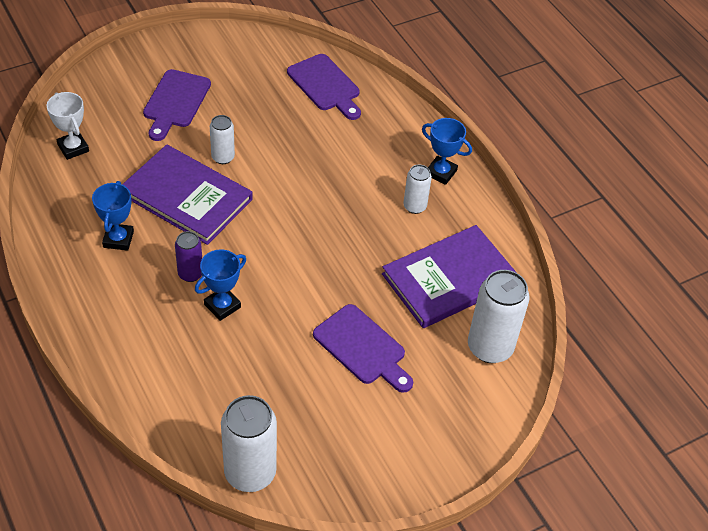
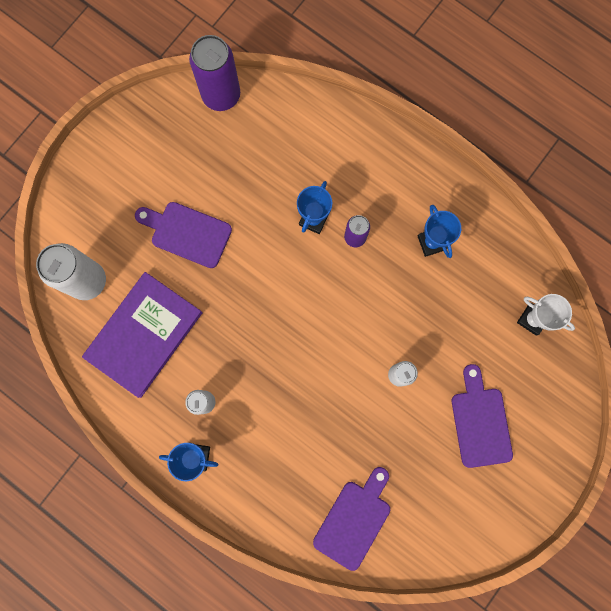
camera: 160 degrees right, 30 degrees up
purple book [122,144,253,245] -> none
white can [221,395,277,492] -> purple can [189,35,240,111]
purple cutting board [287,54,361,120] -> purple cutting board turned 90 degrees clockwise [313,467,390,571]

